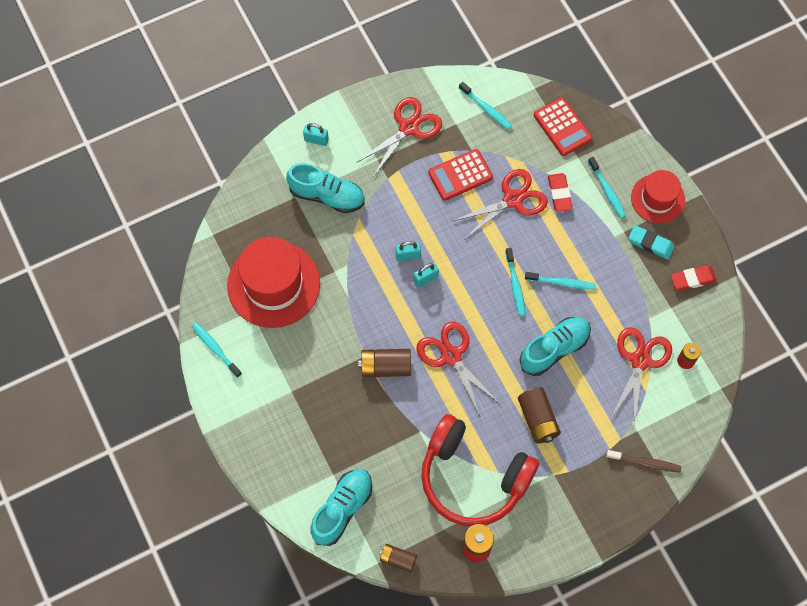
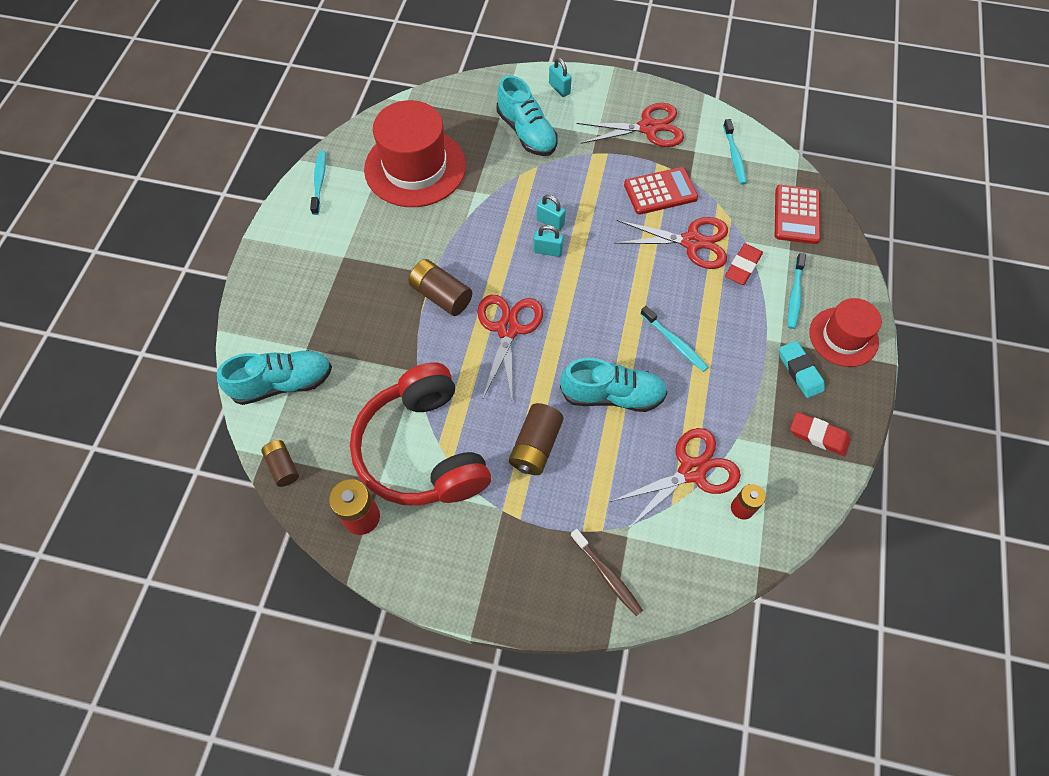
camera: 40 degrees right, 5 degrees down
red calculator [428,149,493,201] -> red calculator turned 150 degrees clockwise [624,167,698,215]
turquoise toothbrush [505,248,526,317] -> none

